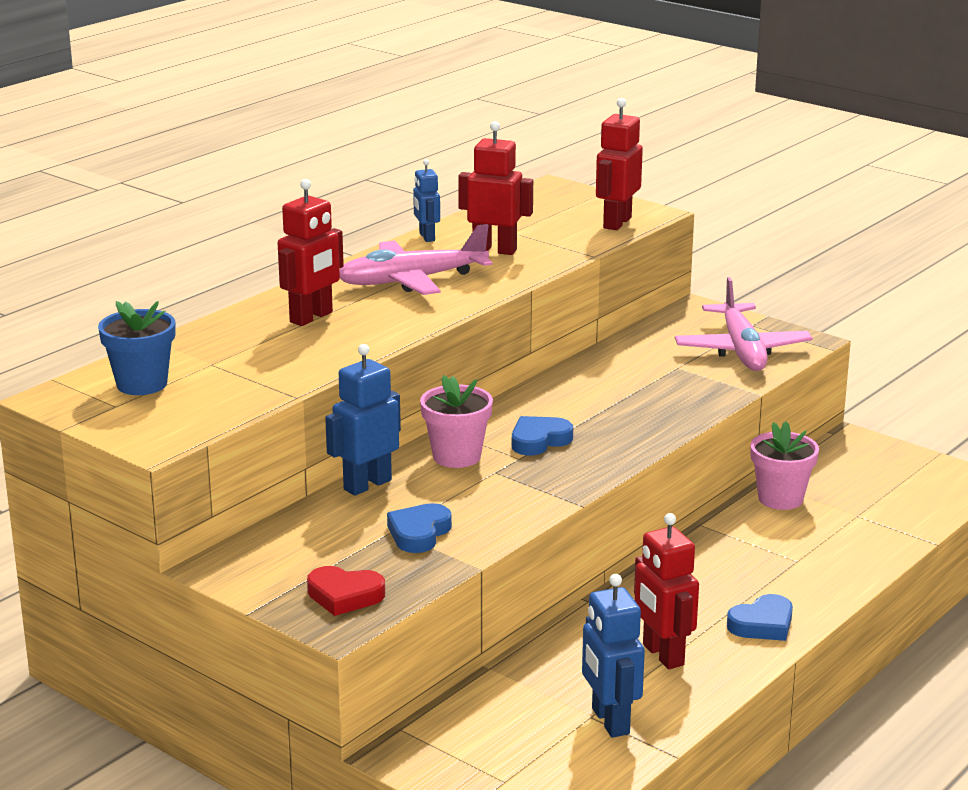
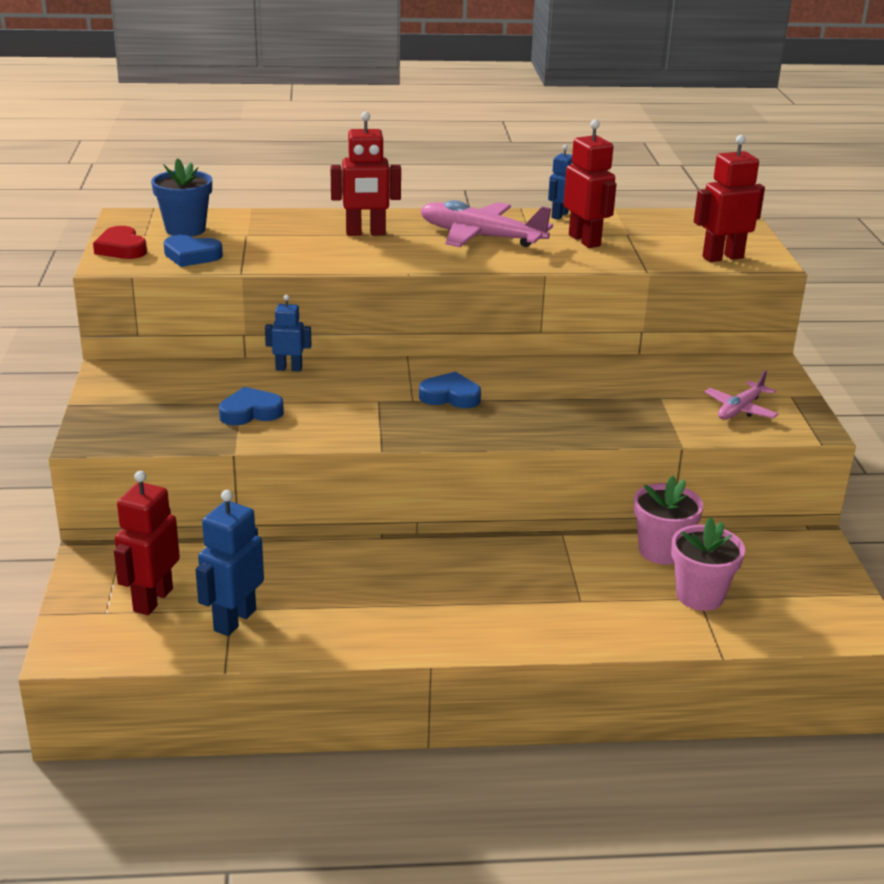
camera: 45 degrees right, 5 degrees up
red heart [307,566,385,616] -> red heart moved to [93,226,147,259]
blue robot [325,344,401,496] -> blue robot [265,295,311,372], size x0.62
pink flower pot [420,375,493,468] -> pink flower pot moved to [671,517,745,611]
red robot [634,513,699,669] -> red robot moved to [114,471,180,615]
pink plane [675,277,813,371] -> pink plane [705,370,778,420], size x0.57
blue heart [727,594,793,641] -> blue heart moved to [164,235,223,267]

